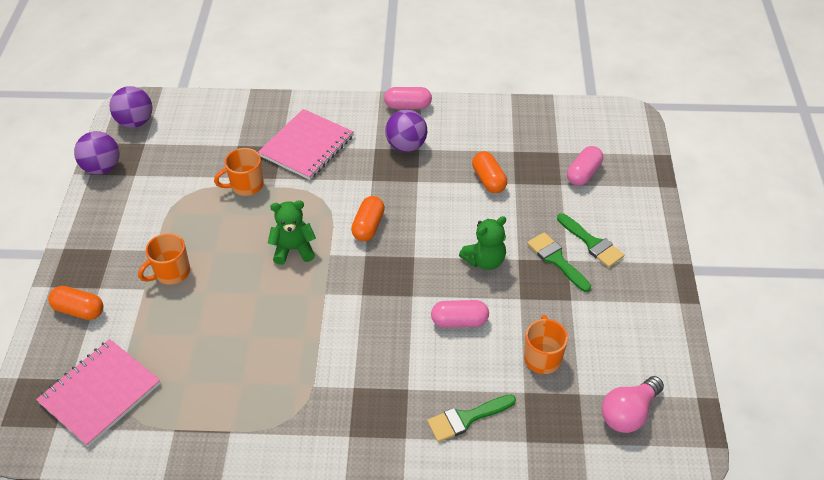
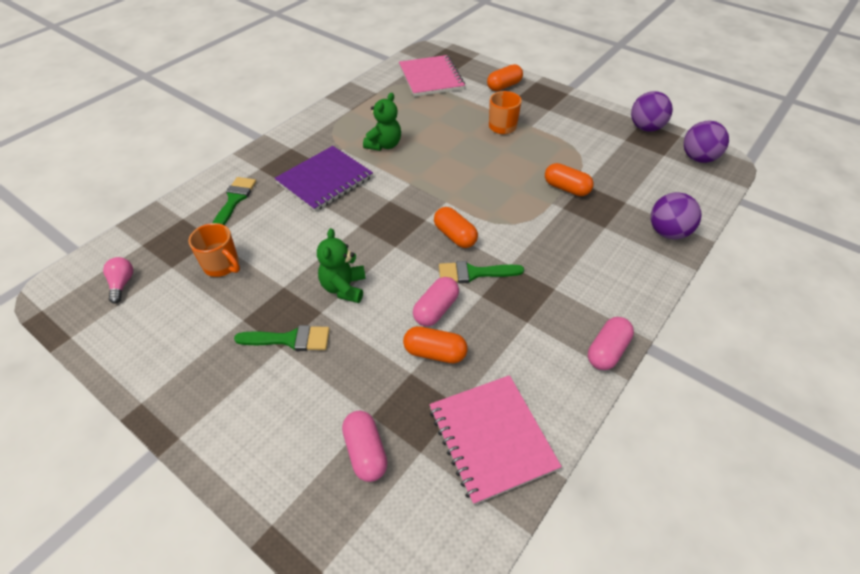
camera: 125 degrees right, 0 degrees up
orange mug [214,148,264,196] -> orange capsule [545,163,594,196]
pink notebook [258,109,354,180] -> pink notebook moved to [429,375,562,505]
green teddy bear [268,200,316,265] -> green teddy bear moved to [363,93,401,151]
purple ball [385,110,427,152] -> purple ball moved to [651,192,701,239]
pink capsule [431,300,489,328] -> pink capsule moved to [413,277,459,326]
green brush [557,213,624,268] -> green brush moved to [439,261,524,283]
pink light bulb [602,376,664,433] -> pink light bulb [103,257,133,304], size x0.63
none -> purple notebook [274,146,373,212]

